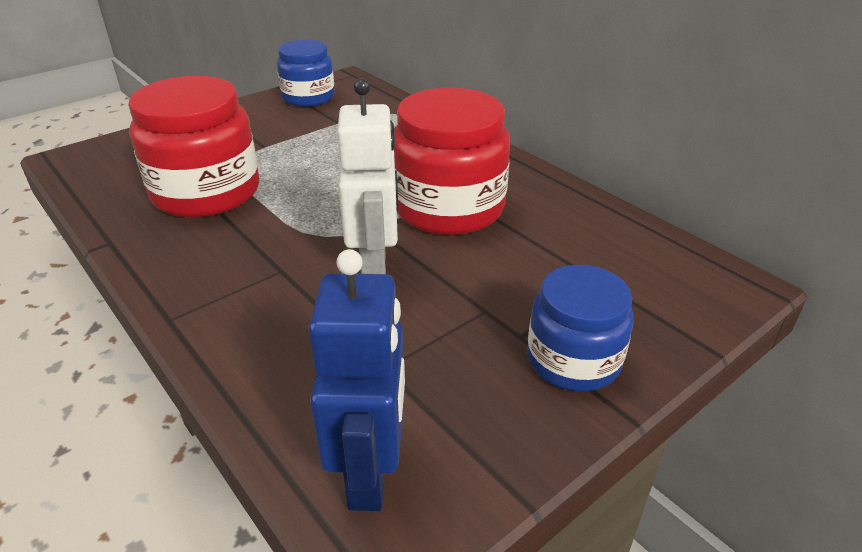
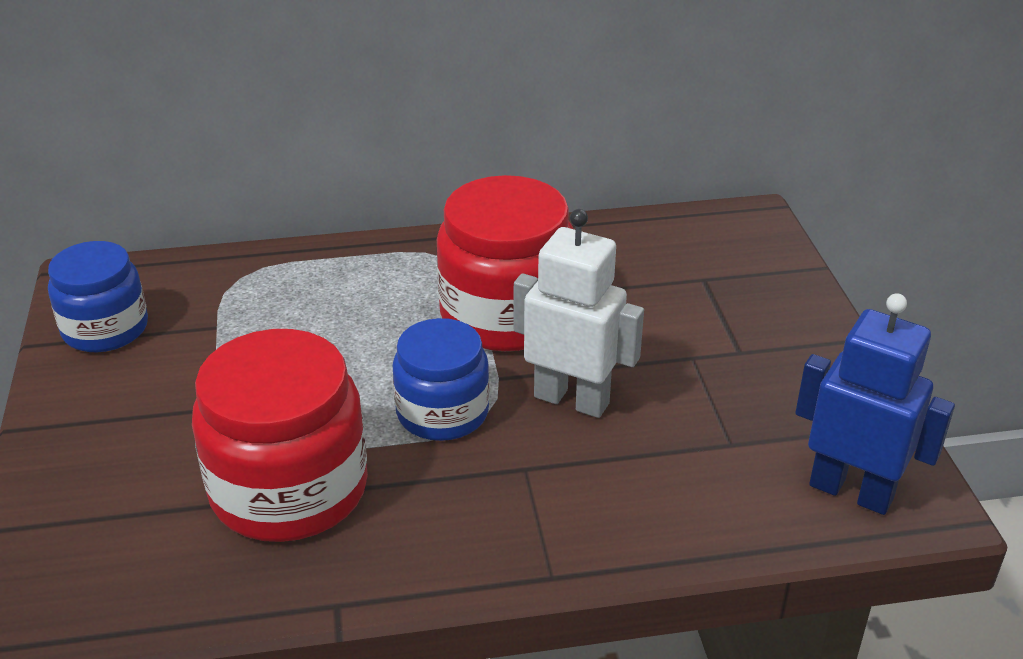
camera: 60 degrees left, 0 degrees up
blue jar [527,265,634,391] -> blue jar moved to [393,318,490,441]

